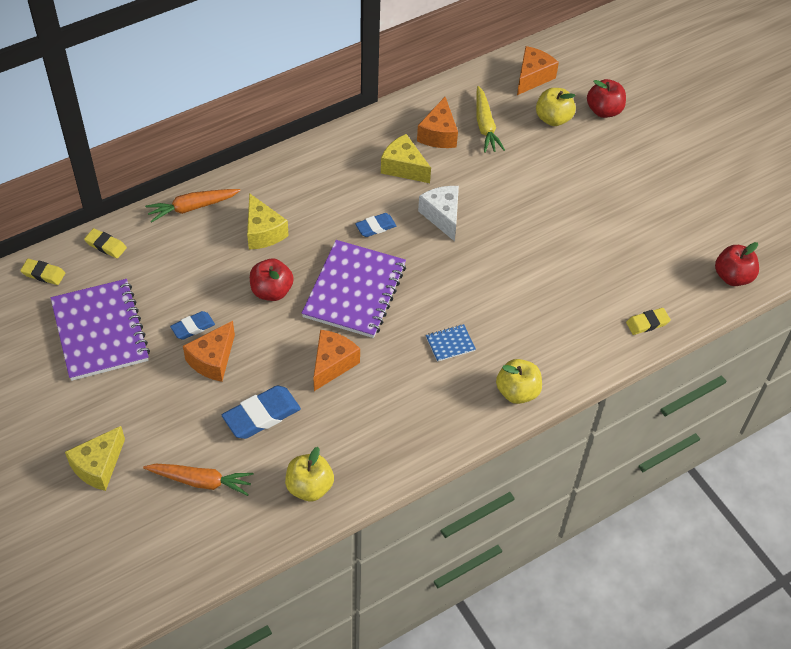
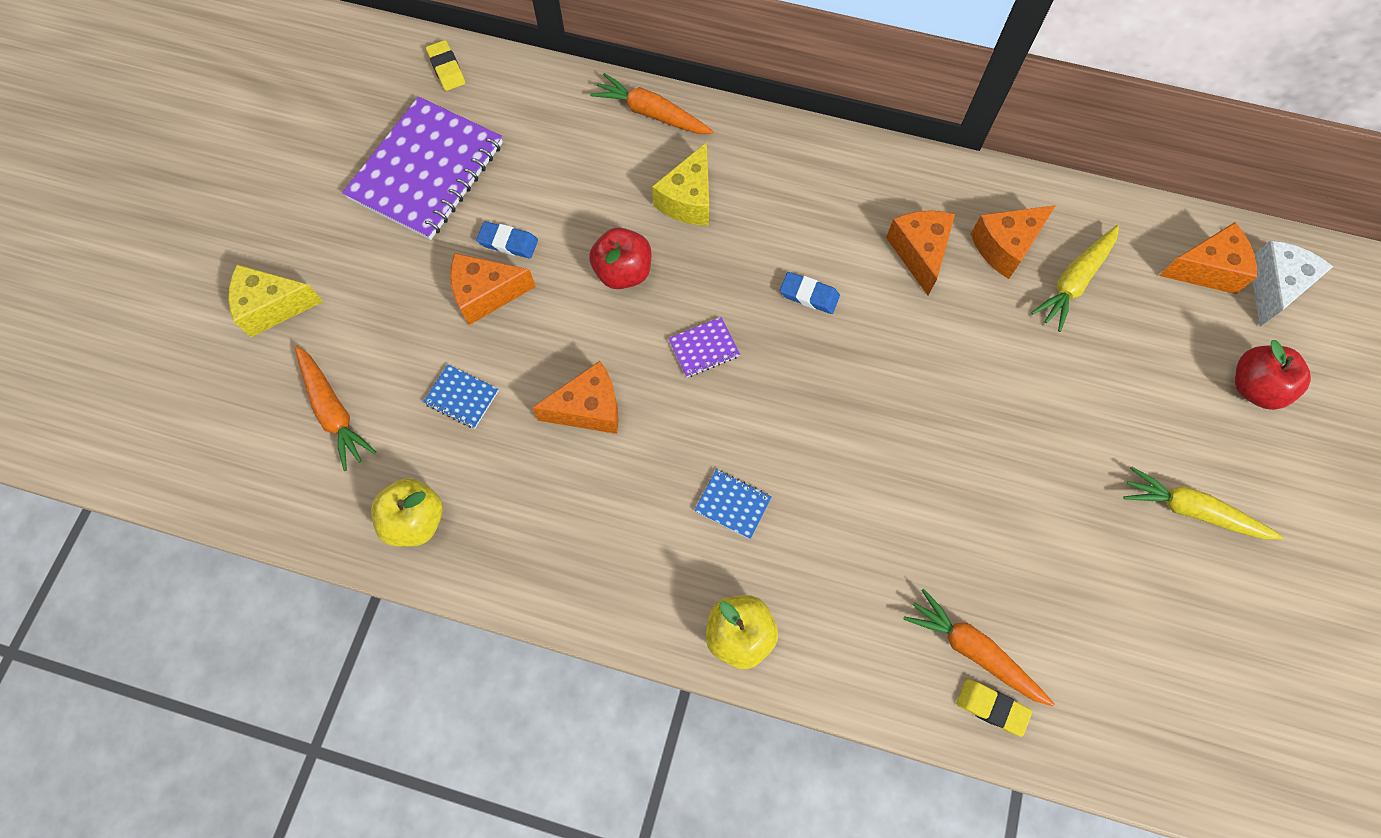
camera: 50 degrees right, 15 degrees up
yellow eraser [84,228,127,259] -> none
blue eraser [222,386,301,439] -> blue notebook [423,364,499,429]
purple notebook [301,240,406,338] -> purple notebook [668,317,740,377], size x0.41
yellow cheese [381,134,431,183] -> orange cheese [886,210,955,295]
white cheese [418,186,459,241] -> white cheese moved to [1253,240,1333,326]
yellow apple [536,88,576,126] -> none
red apple [715,242,759,286] -> none
none -> orange carrot [903,589,1055,706]
none -> yellow carrot [1123,467,1283,539]

